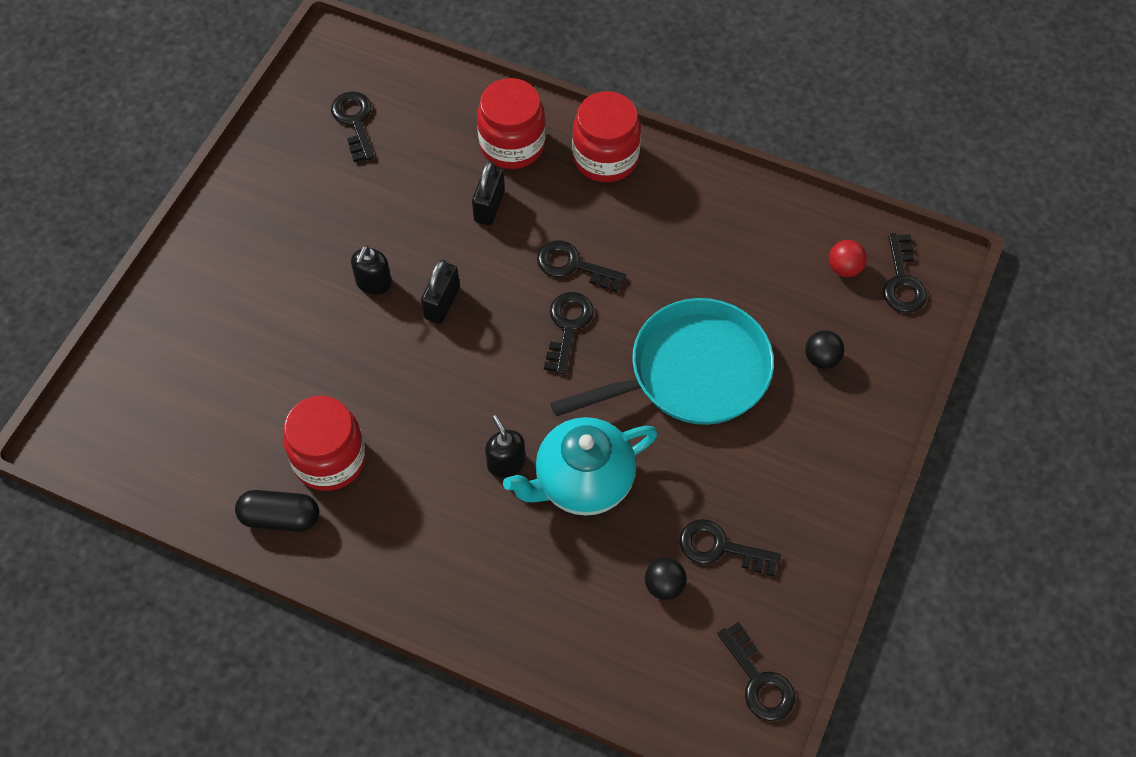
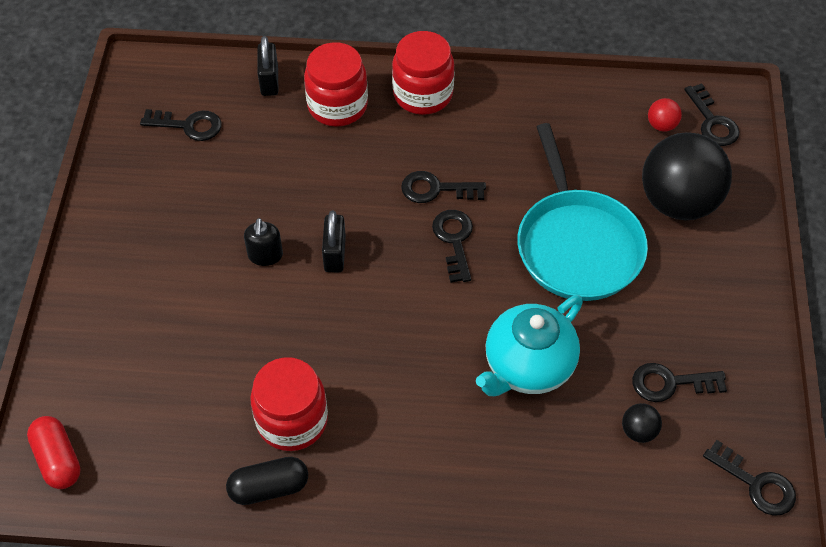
camera: 20 degrees left, 5 degrees down
black key [331,92,374,162] -> black key turned 135 degrees clockwise [140,109,222,141]
black padlock [472,161,505,225] -> black padlock moved to [257,36,278,96]
black soap dispenser [485,415,526,477] -> none
turquoise pan [550,298,774,425] -> turquoise pan turned 120 degrees clockwise [517,123,648,301]
black ball [805,330,844,369] -> black ball [642,132,732,221], size x2.49
none -> red capsule [27,416,80,489]

